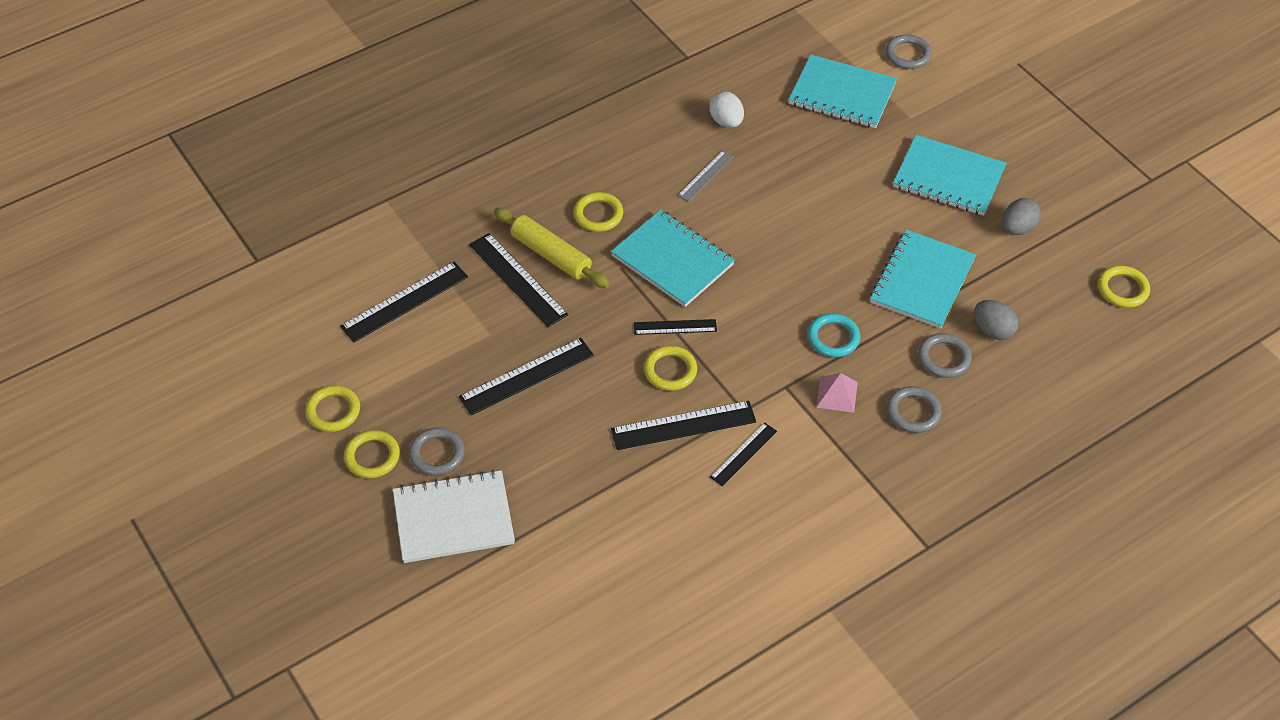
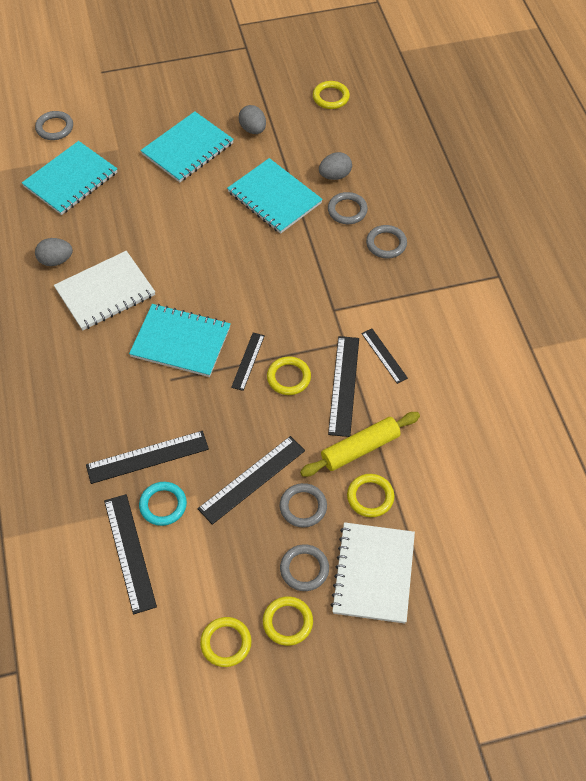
camera: 70 degrees left, 5 degrees up
black ruler [459,338,594,415] -> black ruler turned 60 degrees clockwise [198,436,305,525]
yellow rolling pin [494,207,610,288] -> yellow rolling pin moved to [300,412,420,477]
yellow ring [574,192,623,232] -> yellow ring moved to [347,474,394,517]
turquoise notebook [611,210,735,307] -> turquoise notebook turned 45 degrees clockwise [129,304,231,377]
grey ruler [677,150,734,202] -> white notebook [54,251,155,330]
white egg [709,91,744,128] -> grey egg [35,238,73,266]
turquoise ring [808,313,861,357] -> turquoise ring moved to [139,482,187,526]
pink pyramid [816,373,858,413] -> none
none -> grey ring [280,483,327,528]

